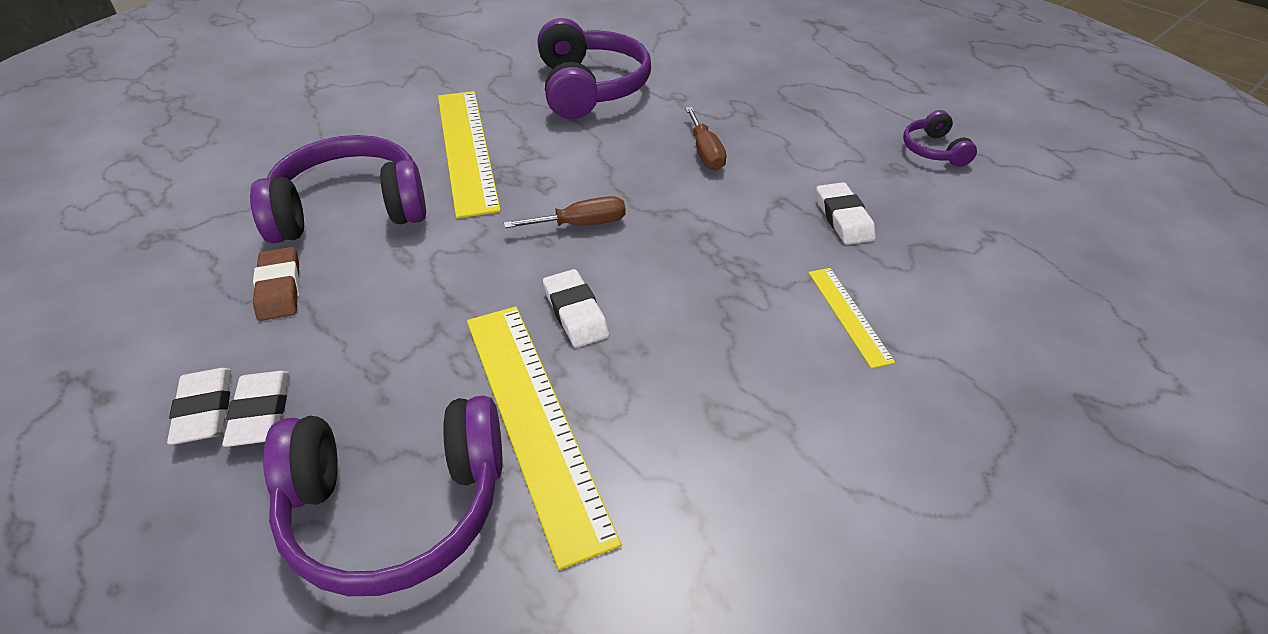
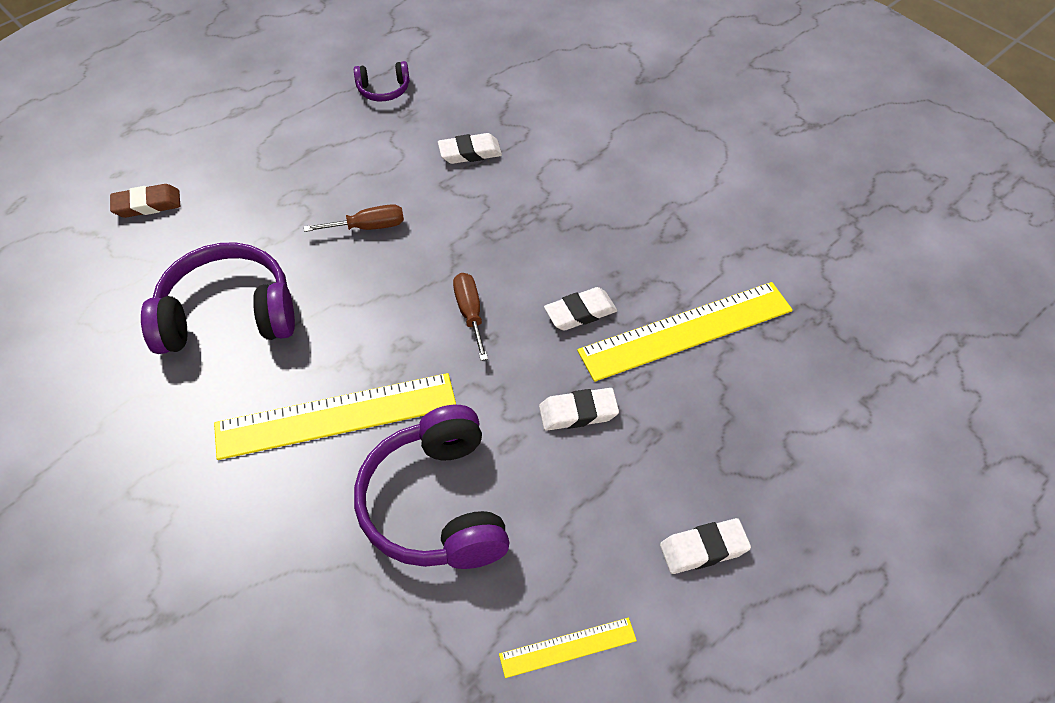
camera: 90 degrees left, 10 degrees up
white eraser [222,371,289,447] -> white eraser moved to [539,388,619,431]
brown eraser [253,247,300,321] -> brown eraser moved to [110,184,180,218]
purple headphones [263,396,502,596] -> none
yellow ruler [809,268,895,369] -> yellow ruler moved to [499,618,637,678]

